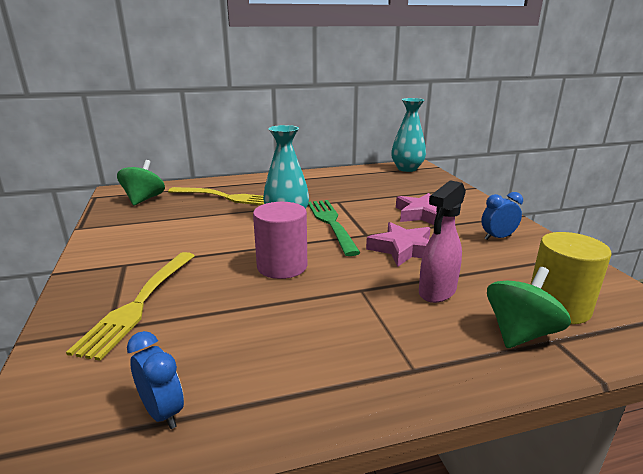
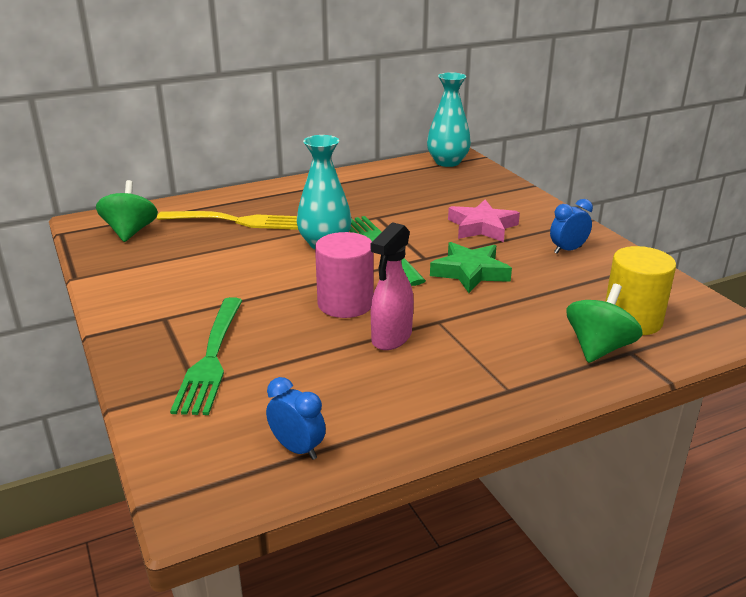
camera: 10 degrees left, 5 degrees up
yellow fork [66,252,195,361] -> green fork [170,297,242,415]
pink star [366,222,431,267] -> green star [430,242,512,293]
pink spray bottle [419,180,466,303] -> pink spray bottle moved to [371,222,414,350]

